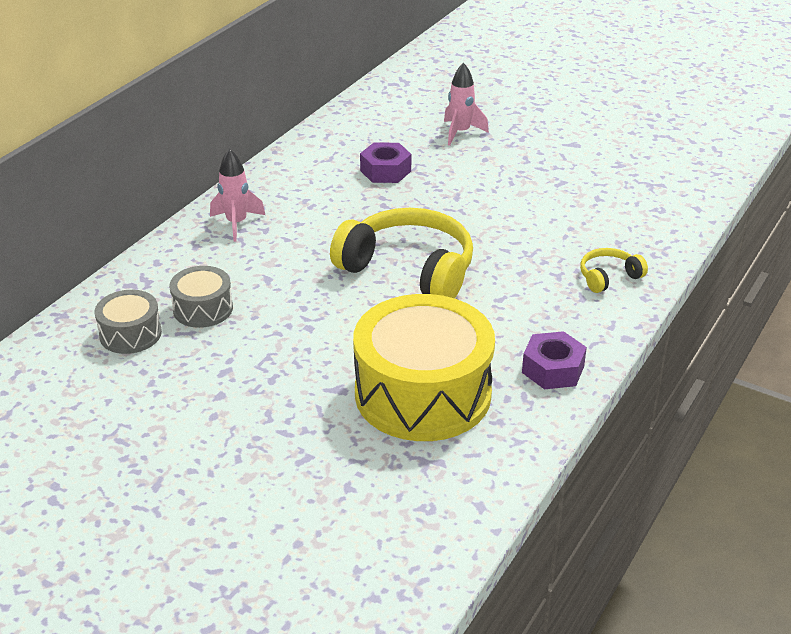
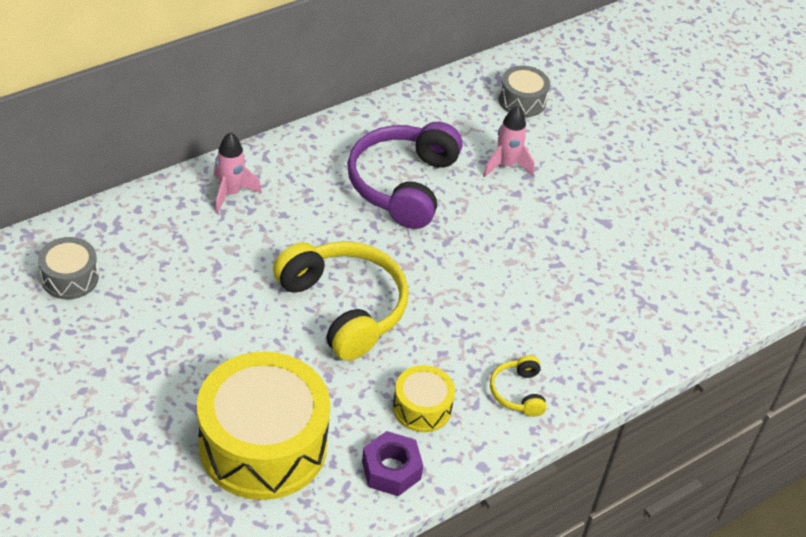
camera: 20 degrees right, 10 degrees up
grey drum [169,266,233,328] -> grey drum moved to [499,66,550,117]
purple nut [360,142,411,183] -> purple headphones [347,122,463,229]
yellow headphones [580,248,648,293] -> yellow headphones turned 90 degrees counterclockwise [490,355,547,417]
none -> yellow drum [393,365,455,432]

